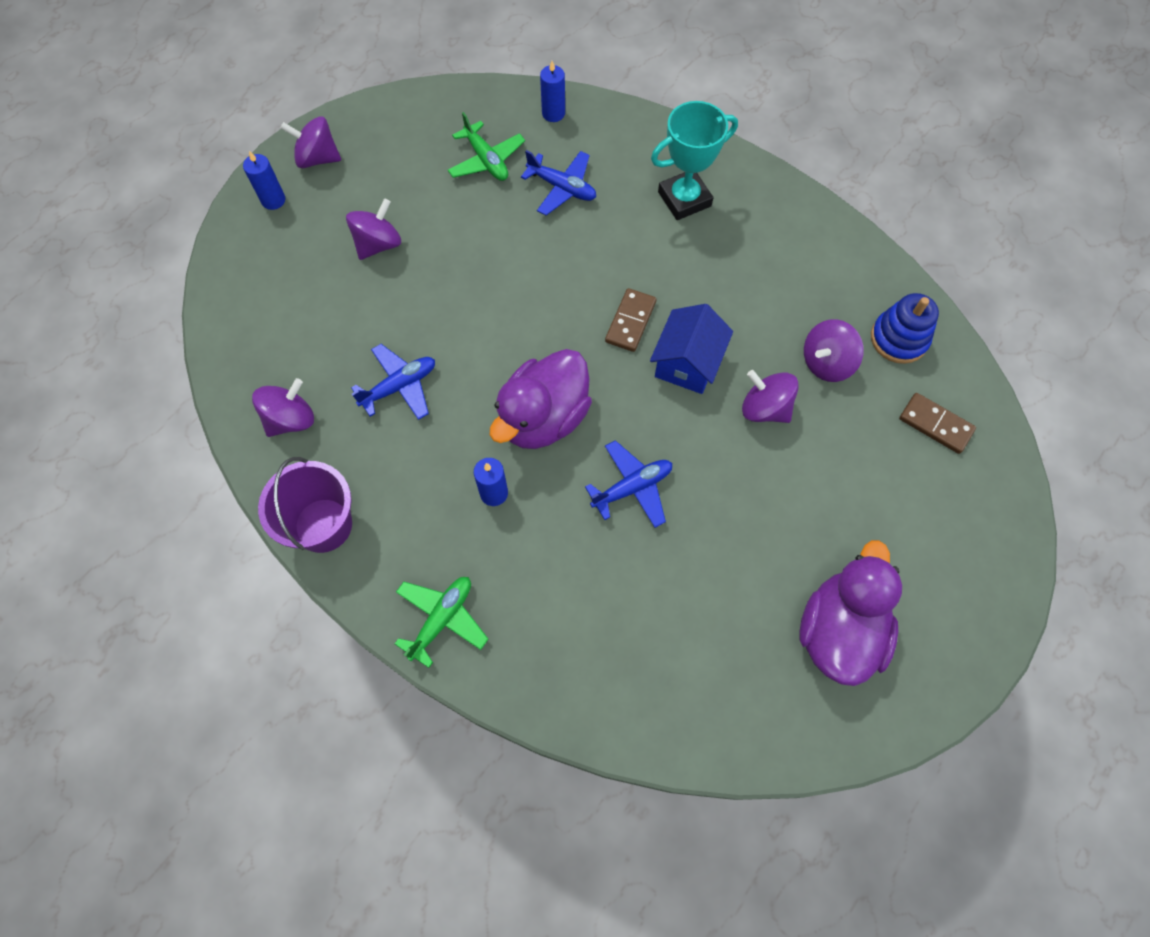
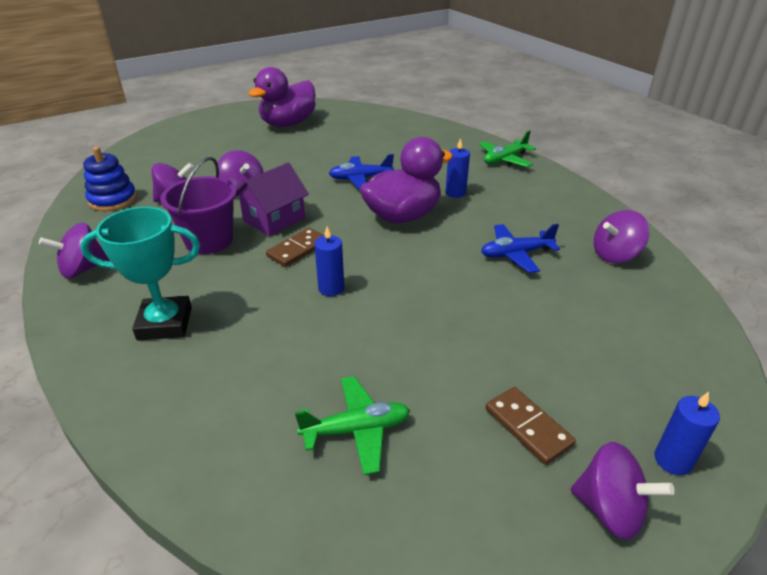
camera: 160 degrees left, 30 degrees down
purple bucket [258,457,352,553] -> purple bucket moved to [160,157,237,254]
purple spinning top [346,198,401,260] -> purple spinning top moved to [39,223,109,279]
green plane [448,112,525,181] -> green plane turned 90 degrees clockwise [295,376,410,475]
blue plane [521,150,596,215] -> none
blue candle [540,61,565,122] -> blue candle moved to [314,226,344,296]
blue house [650,304,733,394] -> purple house [236,163,309,236]
brown domino [899,393,976,454] -> brown domino moved to [486,387,576,465]

